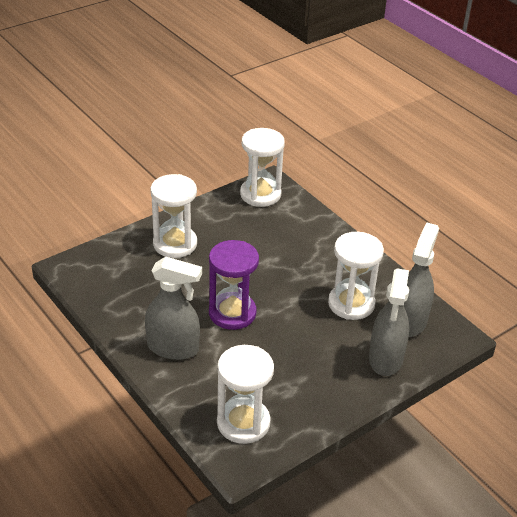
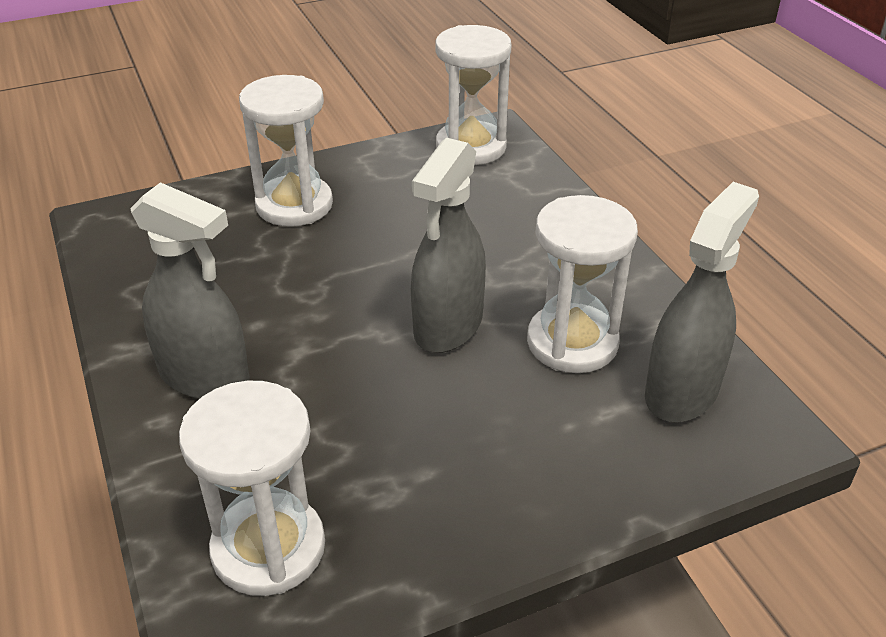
camera: 15 degrees right, 0 degrees up
purple hourglass [209,240,259,330] -> none
grey spray bottle [369,268,409,376] -> grey spray bottle moved to [411,138,486,353]

